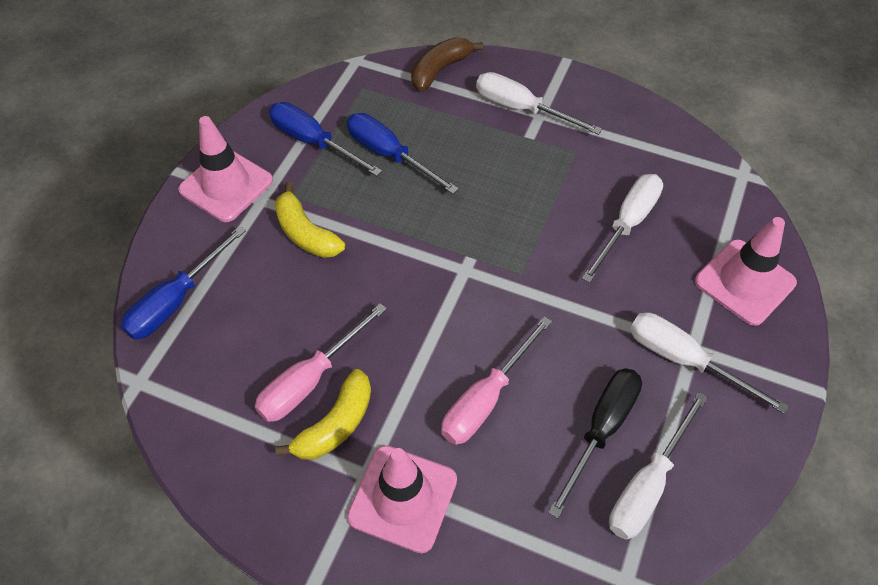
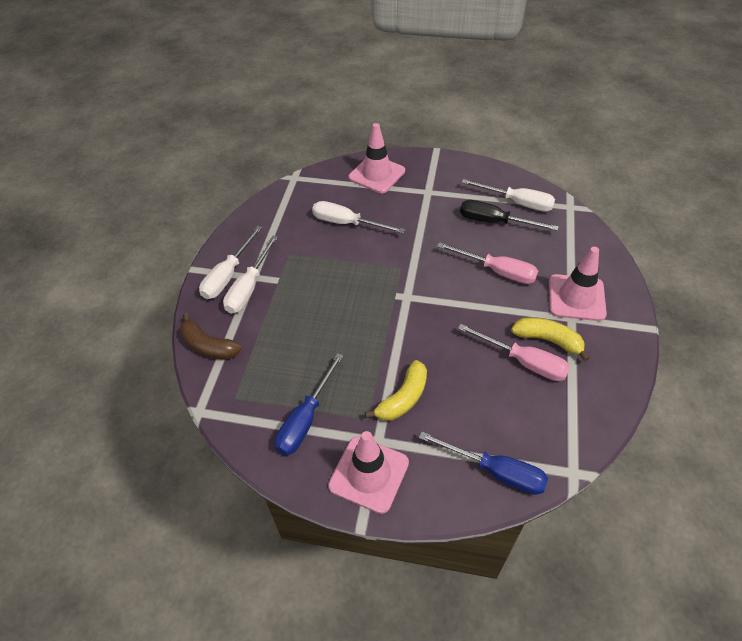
camera: 100 degrees left, 5 degrees down
blue screwdriver [347,113,459,194] -> none
white screwdriver [630,312,789,414] -> white screwdriver moved to [199,226,262,299]

